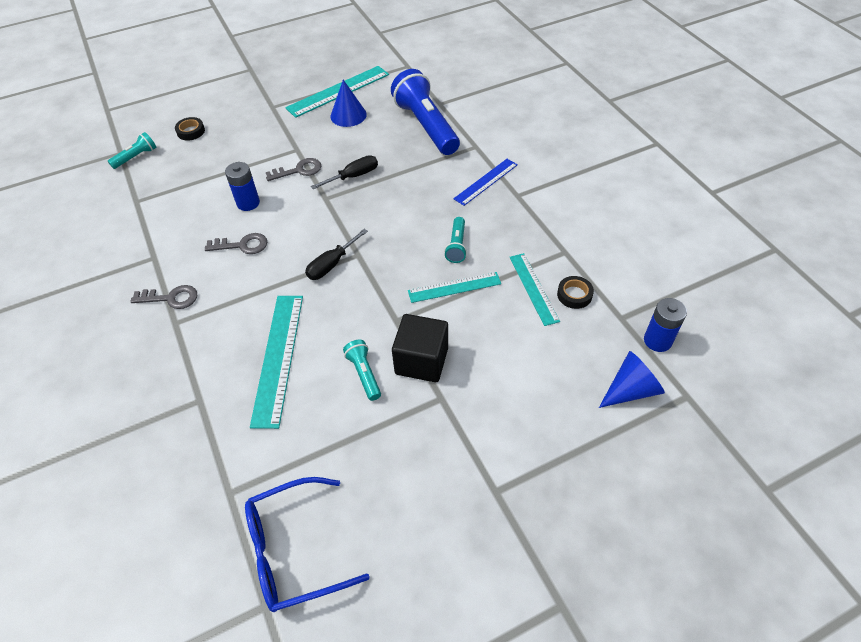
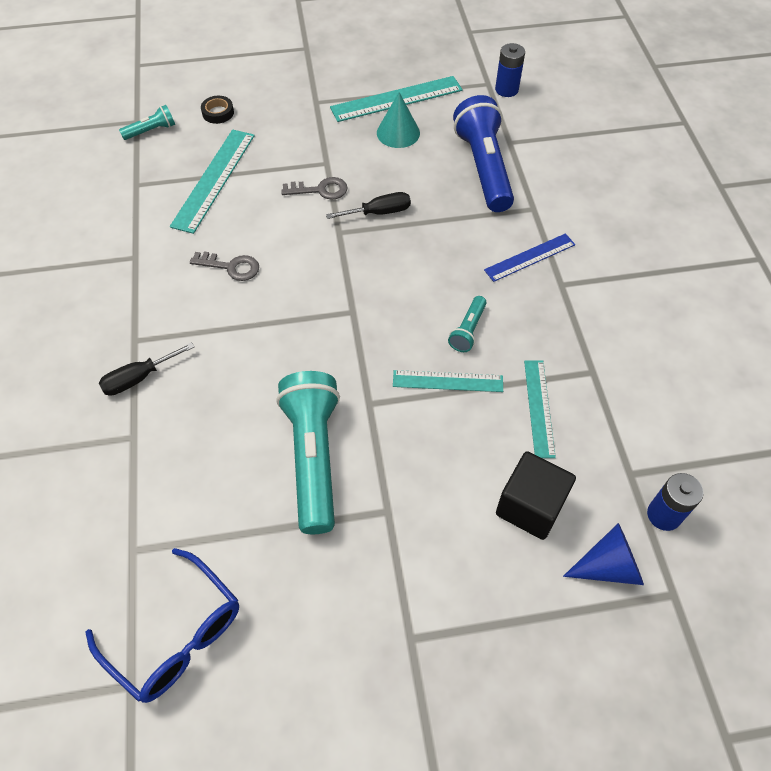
camera: 15 degrees right, 5 degrees up
grey key [130,285,197,309] -> none
blue battery [225,162,260,211] -> blue battery moved to [495,43,525,97]
blue glasses [245,477,370,612] -> blue glasses turned 135 degrees counterclockwise [85,548,239,703]
turquoise ruler [250,296,303,429] -> turquoise ruler moved to [170,129,255,234]
black screwdriver [305,229,368,280] -> black screwdriver moved to [99,342,194,396]
blue cone [330,80,367,127] -> turquoise cone [377,92,420,148]
turquoise flashlight [343,340,381,401] -> turquoise flashlight [276,371,340,534], size x2.17
black cube [392,314,448,382] -> black cube moved to [496,451,576,540]
black tape [557,276,594,309] -> none

